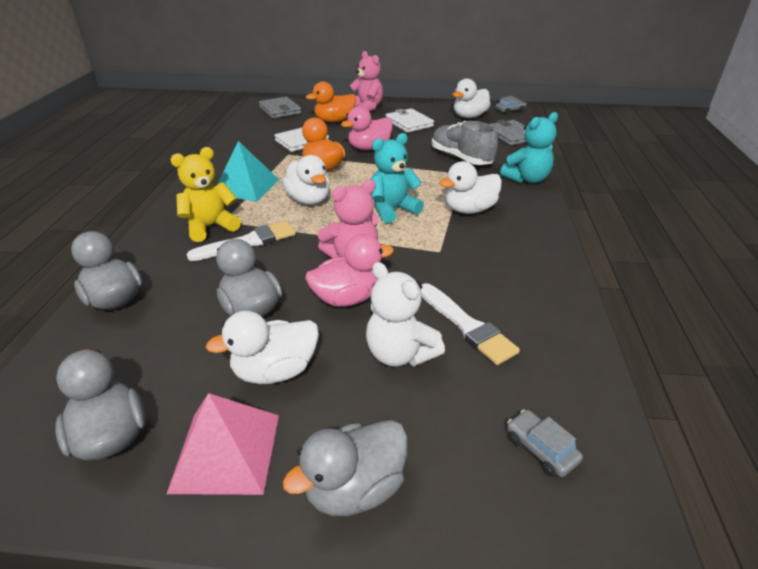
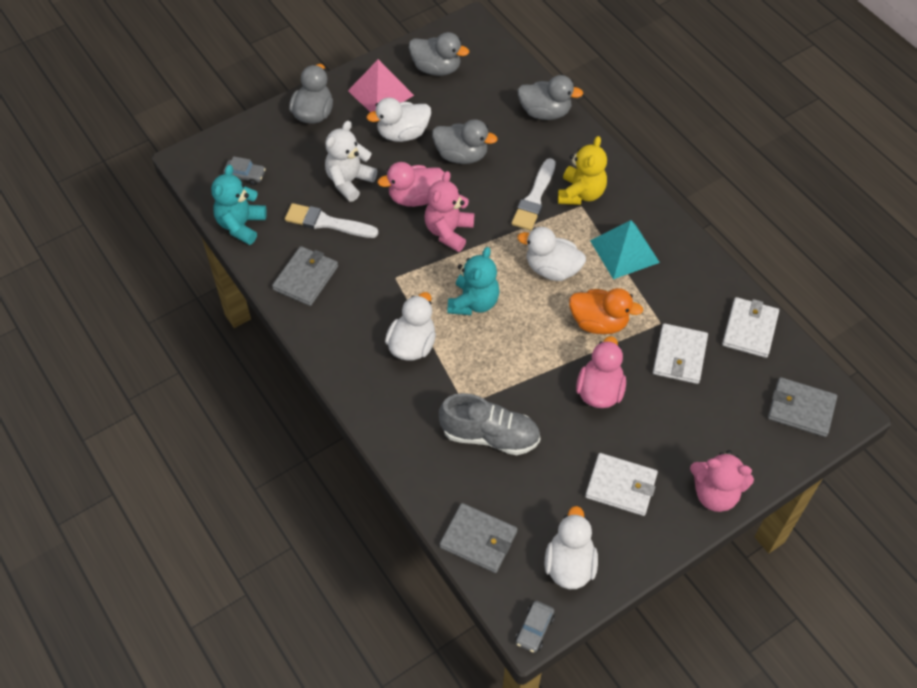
camera: 140 degrees right, 20 degrees up
white duck [206,311,319,384] -> white duck turned 135 degrees counterclockwise [366,98,431,142]
pink duck [305,234,394,307] -> pink duck turned 45 degrees clockwise [378,162,445,207]
orange duck [306,81,356,122] -> none
white teddy bear [366,262,445,367] -> white teddy bear turned 60 degrees counterclockwise [325,121,377,202]
turquoise teddy bear [500,112,558,183] -> turquoise teddy bear moved to [211,165,267,245]
none -> grey wallet [272,246,338,306]
none -> white wallet [722,297,779,358]

